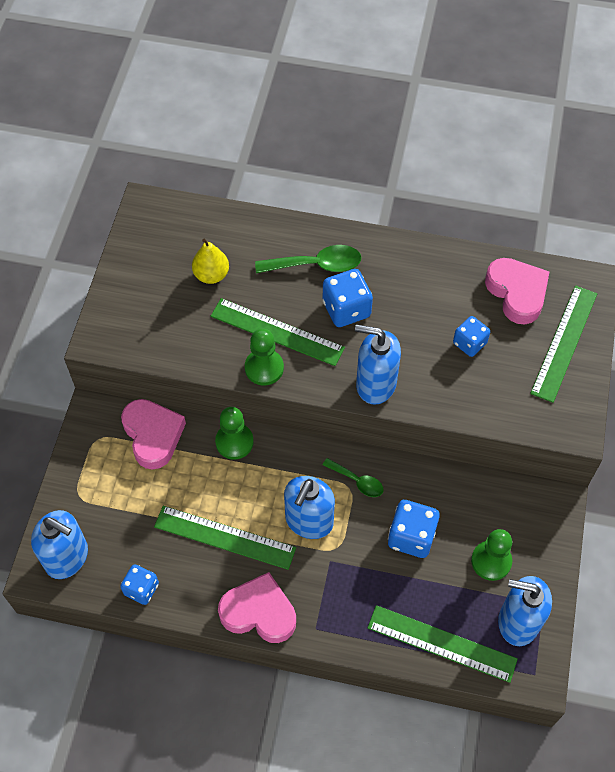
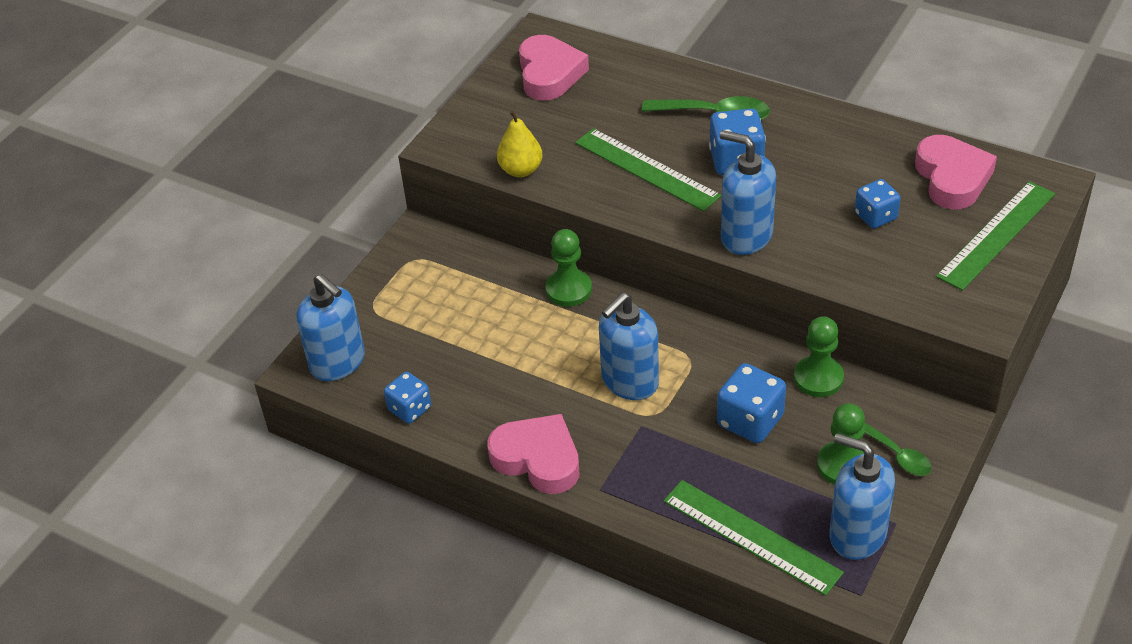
camera: 20 degrees right, 15 degrees down
pink heart [121,399,186,469] -> pink heart moved to [519,35,589,100]
green ruler [154,506,296,570] -> none
yellow pear [192,239,229,284] -> yellow pear moved to [497,110,543,177]
green pawn [245,329,284,385] -> green pawn moved to [794,316,844,397]
green spoon [323,458,384,497] -> green spoon moved to [864,423,932,476]

